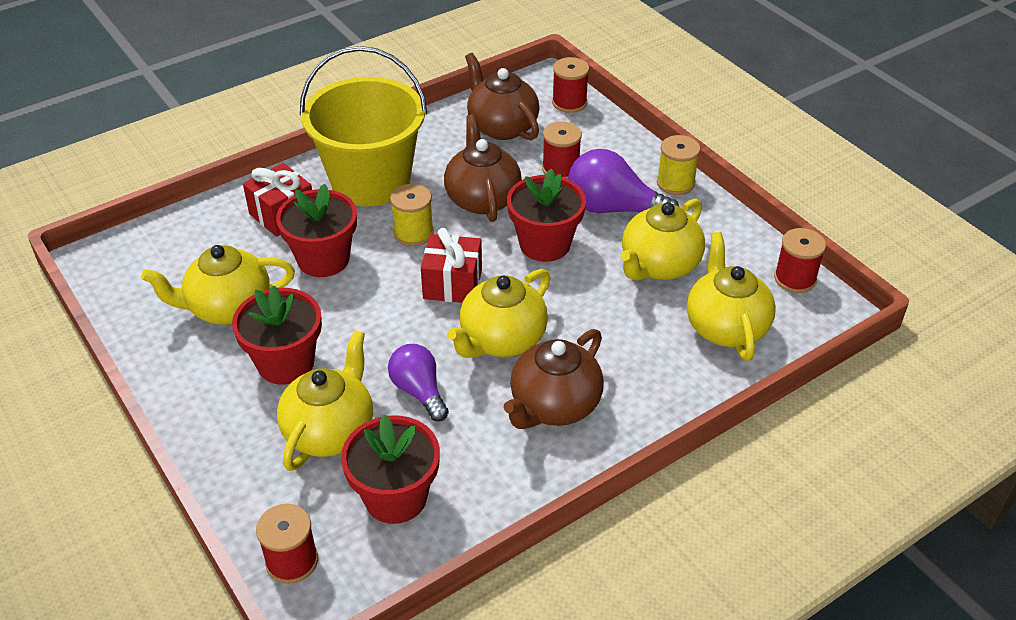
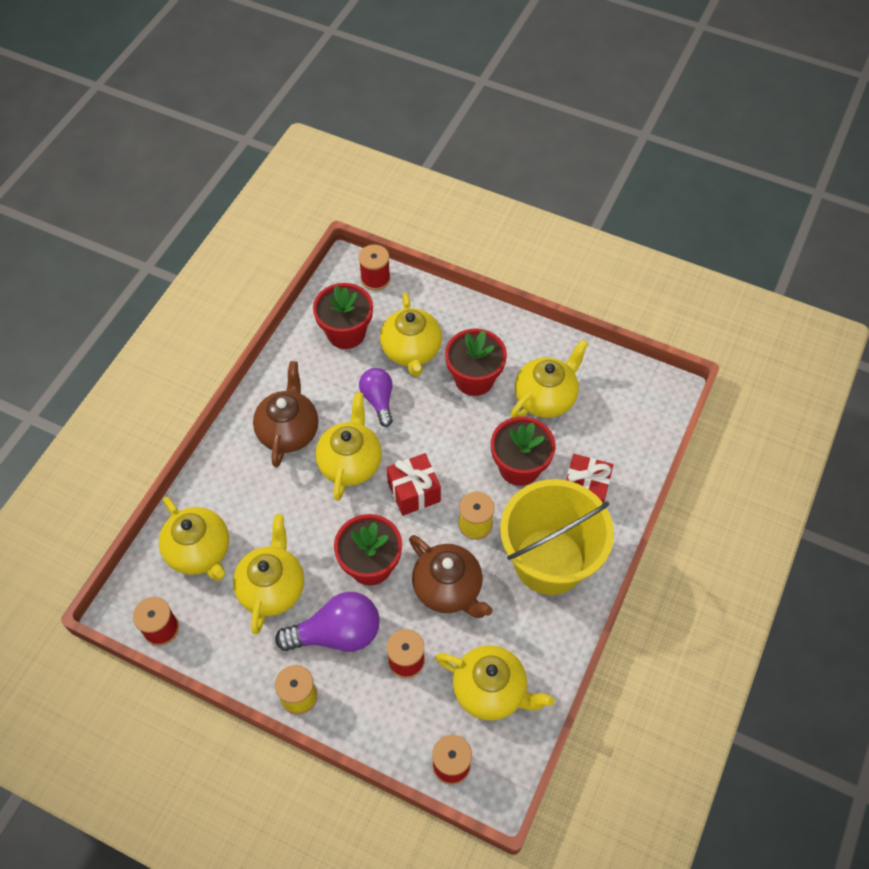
camera: 150 degrees right, 15 degrees up
purple light bulb [388,344,449,422] -> purple light bulb turned 135 degrees counterclockwise [359,368,393,427]
brown teapot [465,53,539,140] -> yellow teapot [435,645,554,721]

